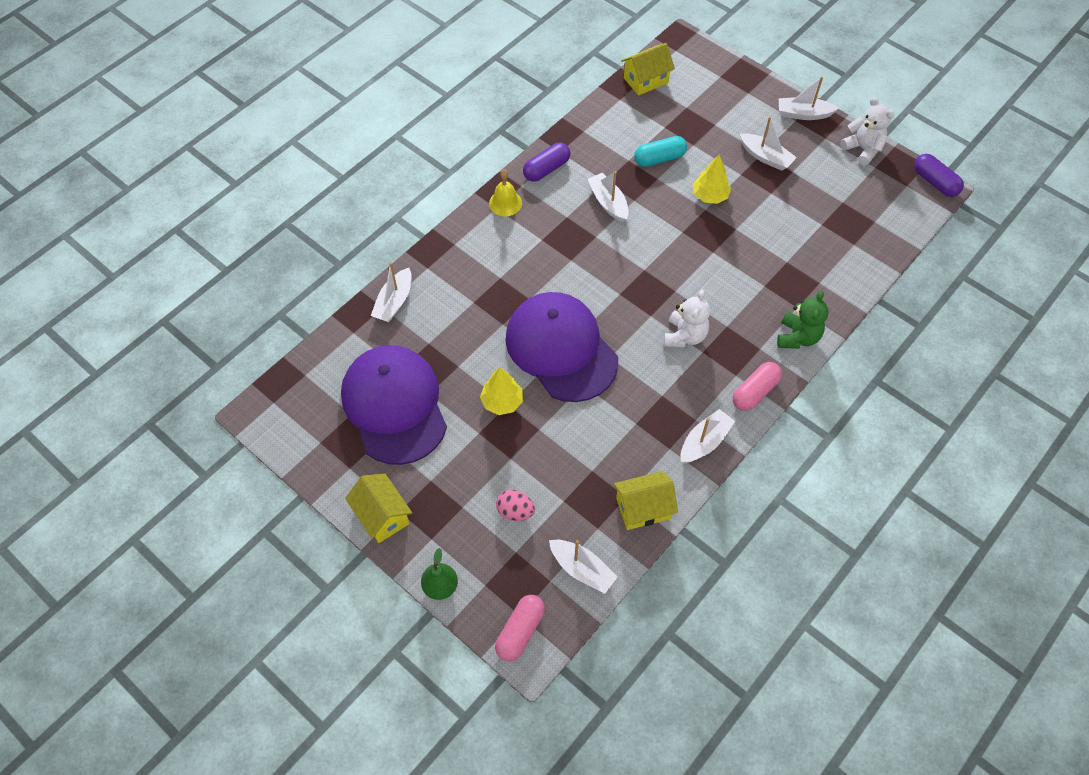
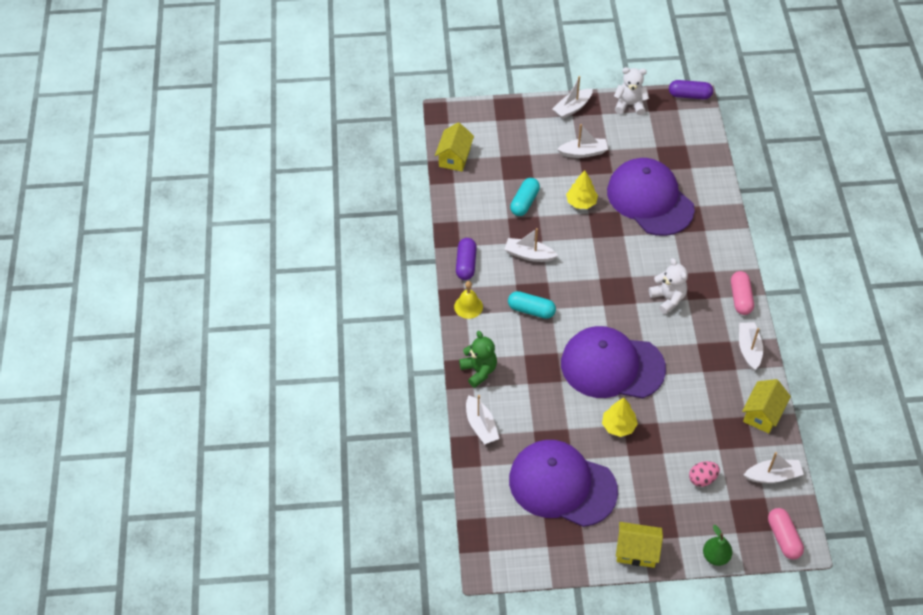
camera: 45 degrees left, 5 degrees down
green teddy bear [777,291,829,349] -> green teddy bear moved to [459,331,497,388]
none -> turquoise capsule [508,291,556,319]
none -> purple cap [607,158,695,236]

